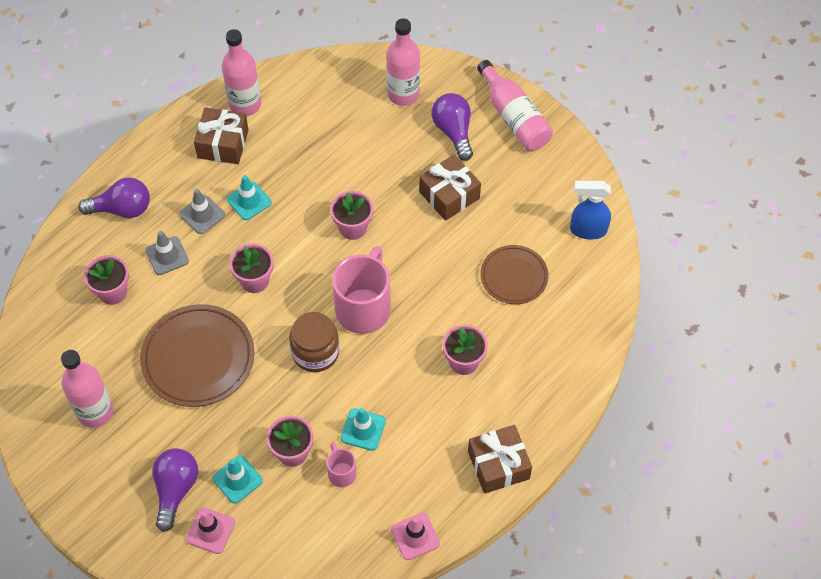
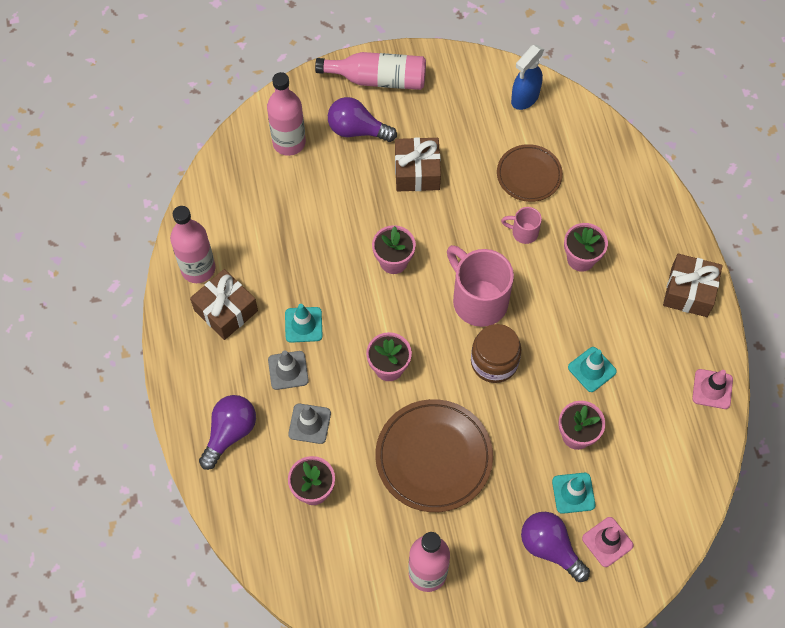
camera: 55 degrees left, 5 degrees up
pink mug [326,442,357,487] -> pink mug moved to [501,207,542,244]

